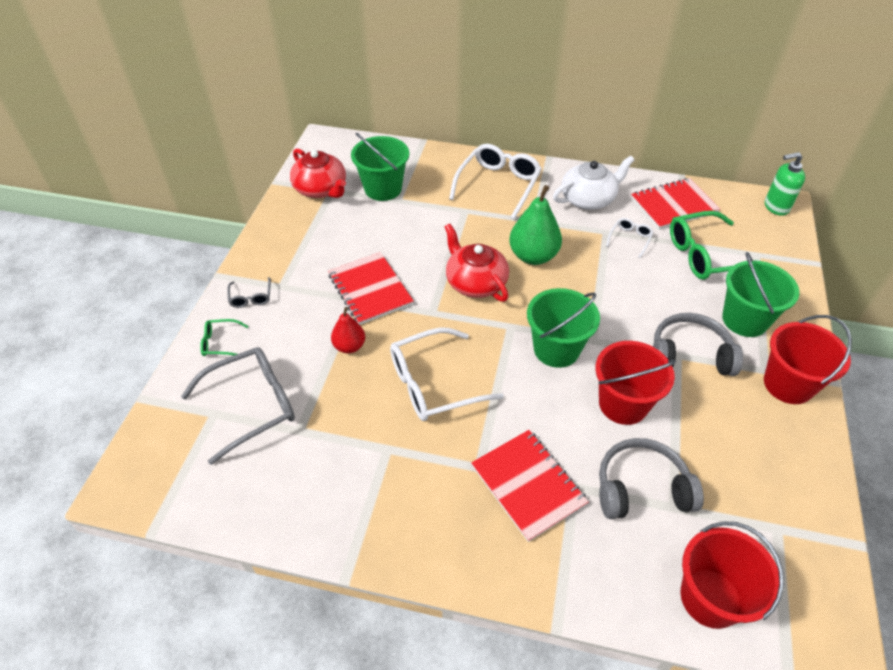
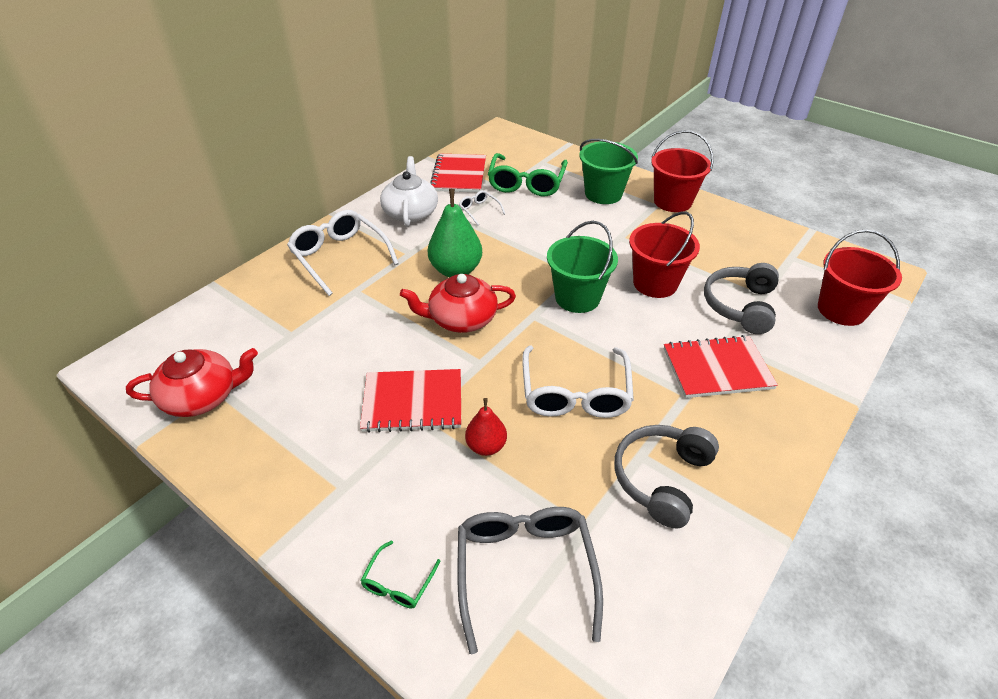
camera: 65 degrees left, 5 degrees down
grey glasses [227,277,271,308] -> none
green bucket [351,133,409,201] -> none
grey headphones [653,313,743,376] -> grey headphones moved to [614,425,719,528]
green soap dispenser [765,152,805,216] -> none

